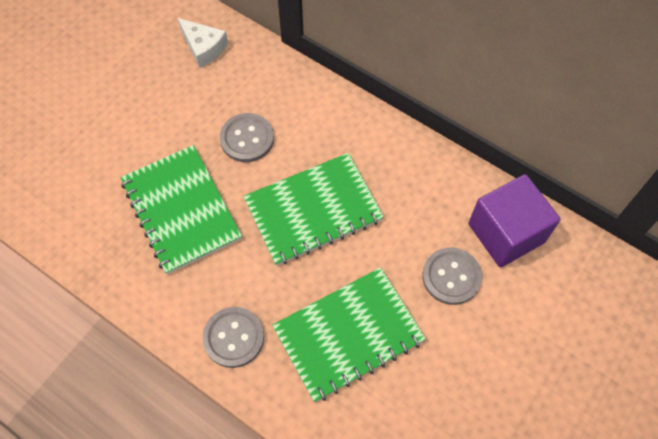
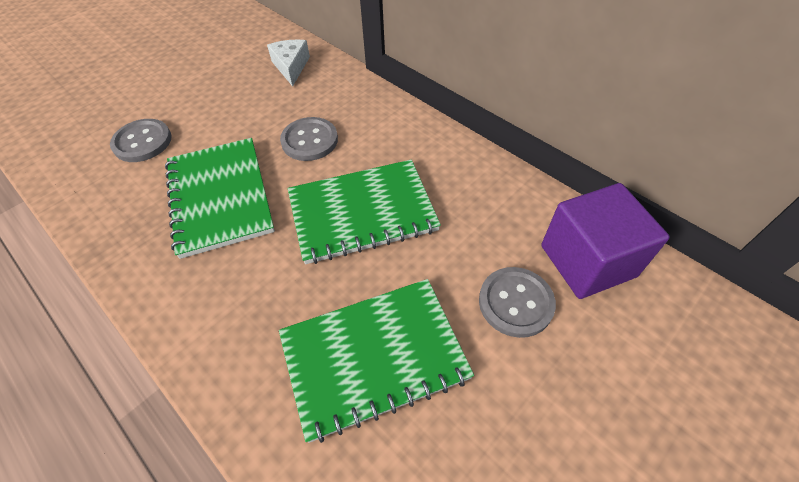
camera: 10 degrees right, 10 degrees down
white cheese [178,18,228,68] -> white cheese turned 150 degrees counterclockwise [267,40,310,86]
grey button [202,307,264,368] -> grey button moved to [110,119,172,162]

